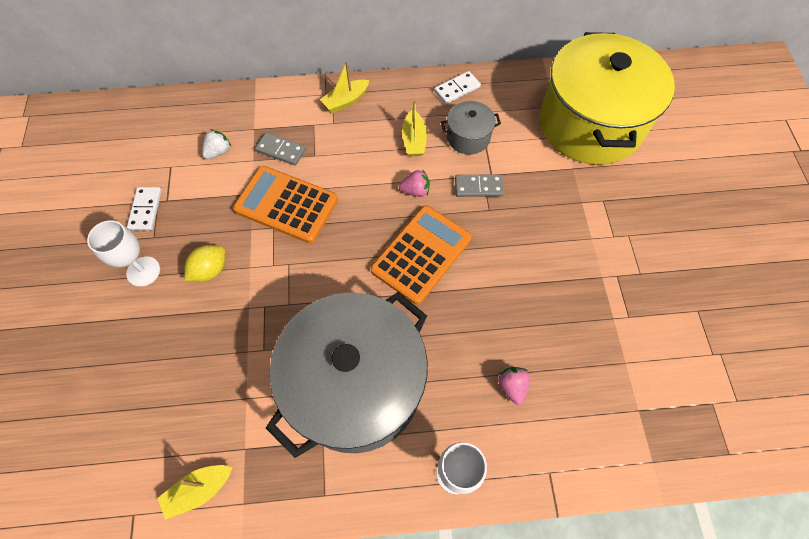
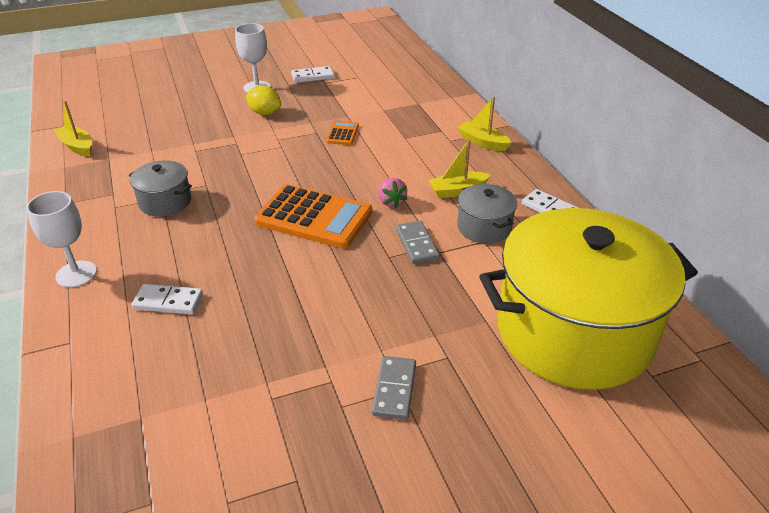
camera: 75 degrees right, 25 degrees down
white strawberry [202,129,231,159] -> none
orange calculator [233,166,338,243] -> orange calculator [326,121,359,145], size x0.46
grey domino [255,132,306,166] -> grey domino moved to [372,356,416,420]
grey pot [266,292,428,458] -> grey pot [129,160,192,217], size x0.42
pink strawberry [498,367,530,405] -> white domino [132,284,203,315]

